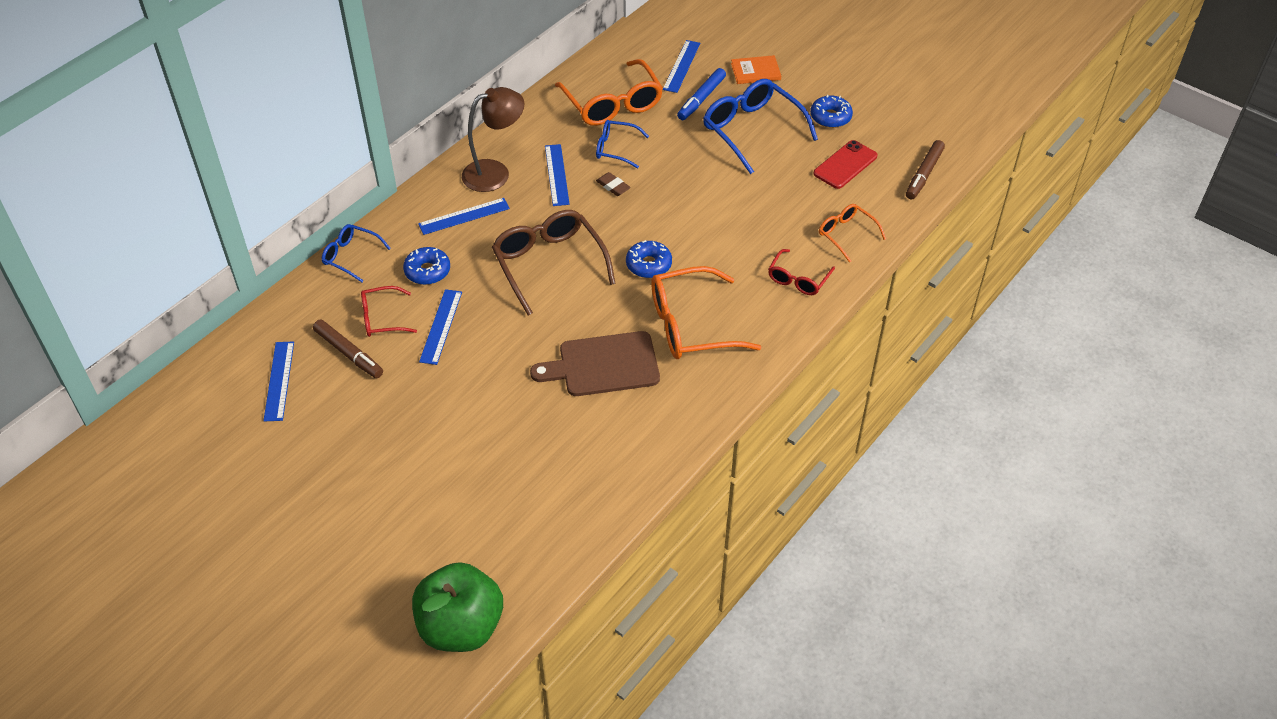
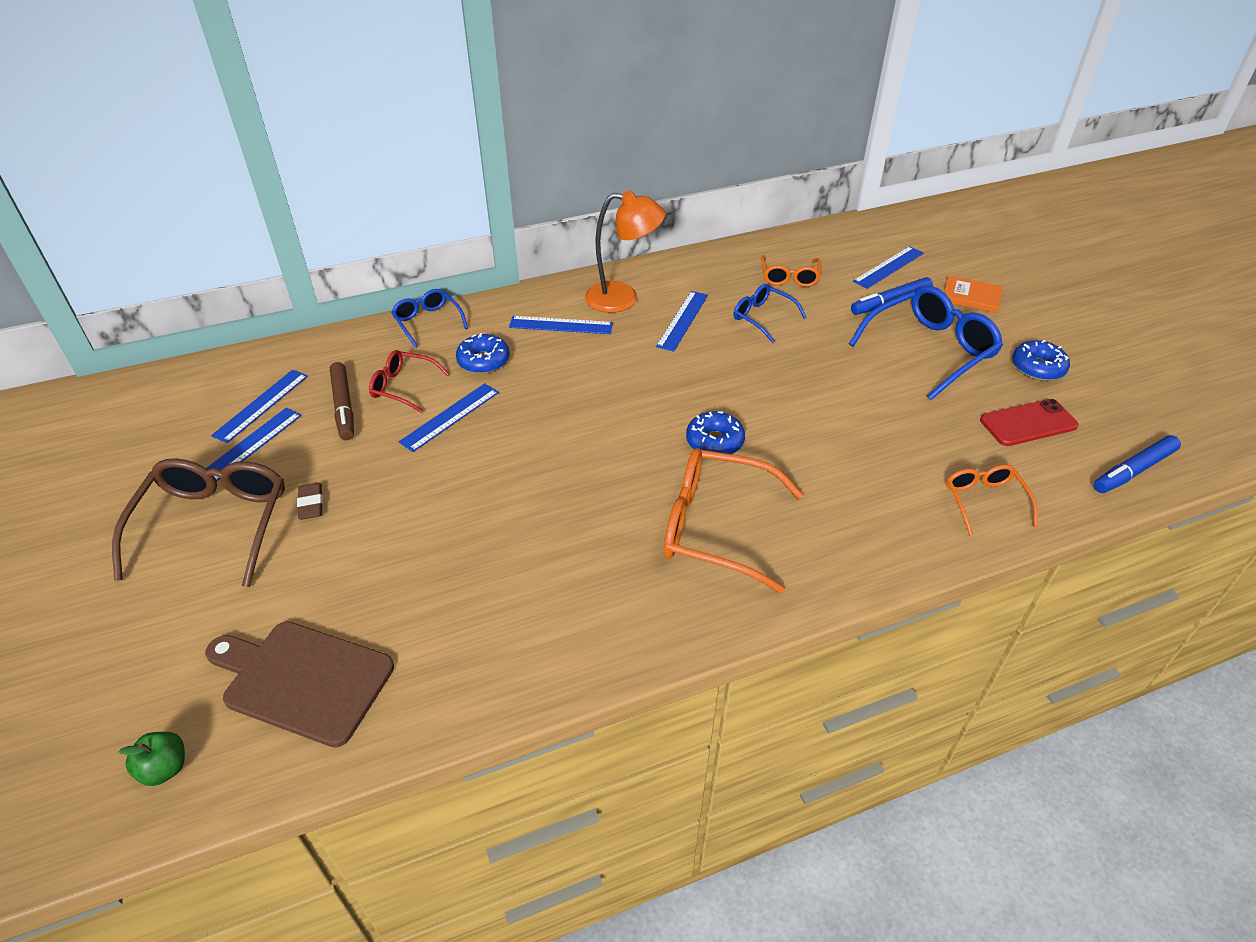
camera: 30 degrees right, 5 degrees down
green apple [412,562,503,652] -> green apple [118,732,185,786], size x0.42
brown lamp [462,87,524,192] -> orange lamp [585,190,665,313]
brown glasses [492,210,616,316] -> brown glasses moved to [112,459,285,587]
brown cutting board [530,331,660,396] -> brown cutting board moved to [205,622,394,748]
orange glasses [555,59,663,126] -> orange glasses [761,256,821,287], size x0.55
brown eraser [596,172,631,196] -> brown eraser moved to [297,483,323,520]
blue glasses [703,79,818,174] -> blue glasses turned 60 degrees clockwise [849,286,1003,400]
red glasses [768,249,835,295] -> none
brown marker [906,140,945,200] -> blue marker [1094,435,1181,493]
none -> blue ruler [206,408,302,482]

